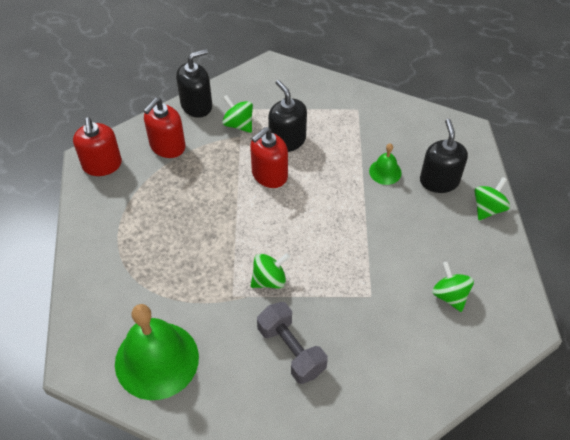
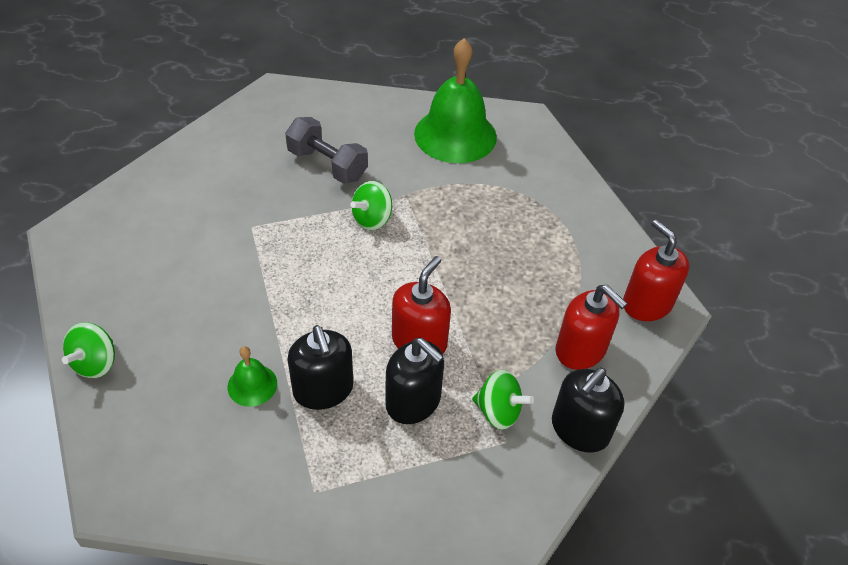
camera: 160 degrees right, 5 degrees down
red soap dispenser [144,98,185,158] -> red soap dispenser turned 120 degrees clockwise [556,285,628,370]
black soap dispenser [420,119,468,193] -> black soap dispenser moved to [287,325,353,410]
green spinning top [432,262,474,312] -> none

